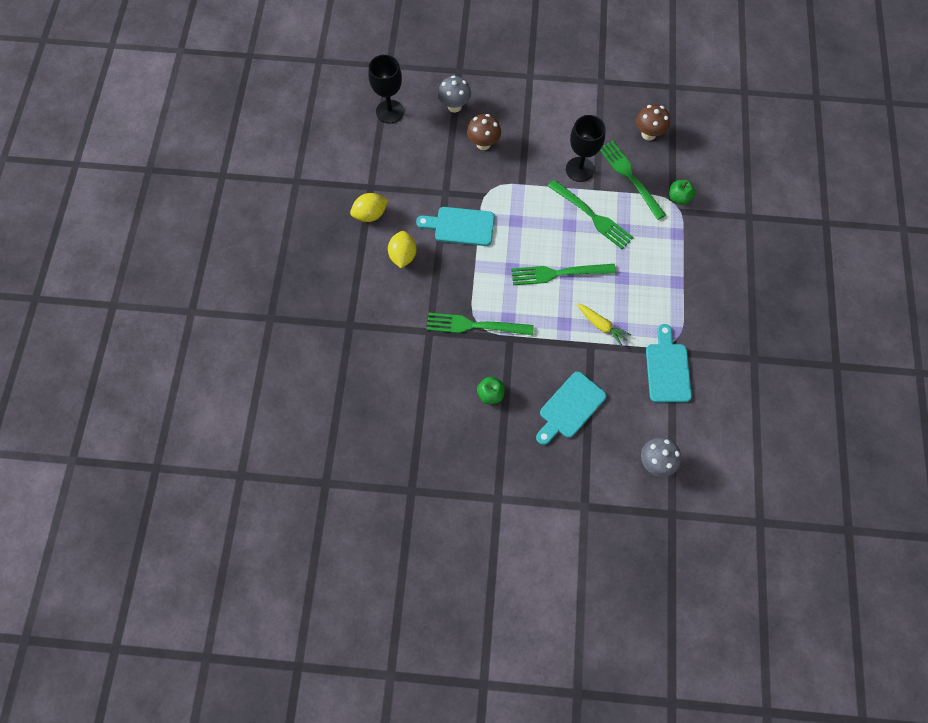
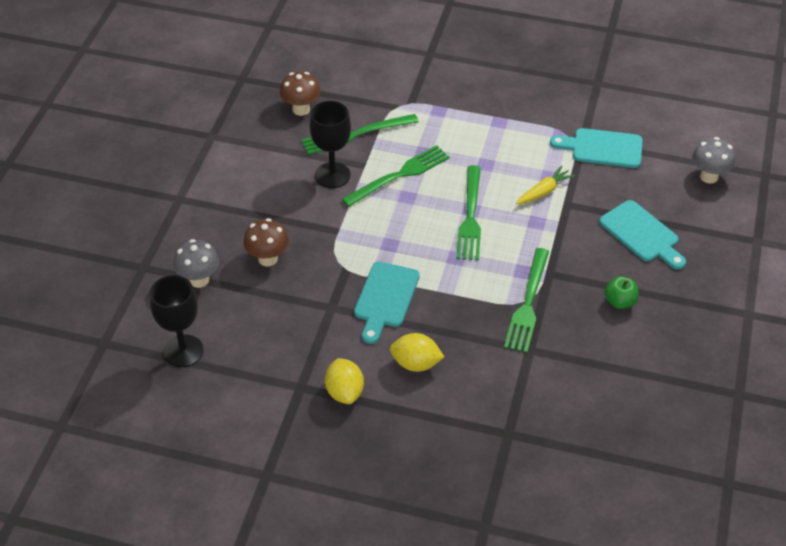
camera: 80 degrees left, 20 degrees down
green apple [669,180,695,205] -> none

